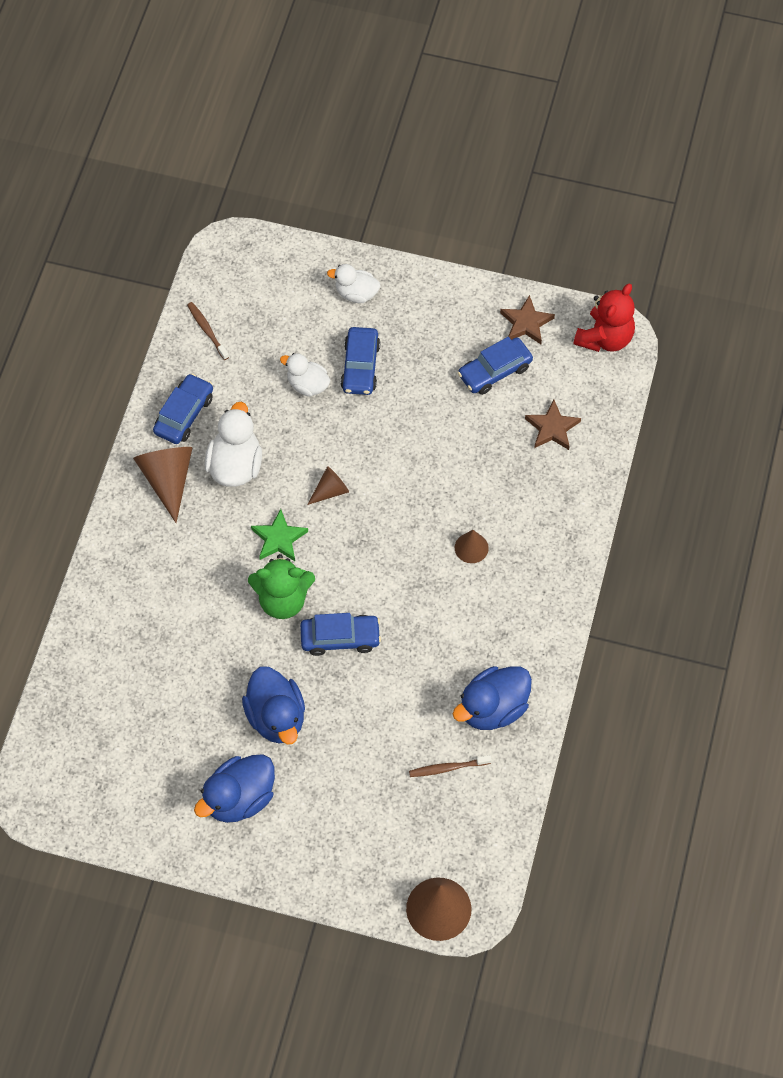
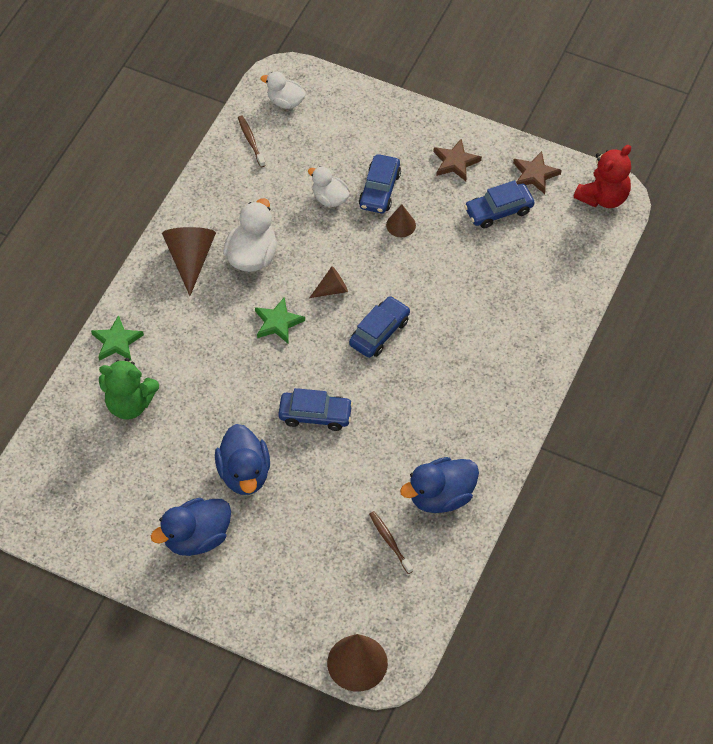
camera: 10 degrees right, 5 degrees down
blue car [153,374,213,444] -> blue car moved to [349,296,410,358]
green teddy bear [248,554,315,619] -> green teddy bear moved to [99,358,159,419]
white duck [327,264,380,303] -> white duck moved to [261,71,306,109]
brown toothbrush [409,755,492,777] -> brown toothbrush turned 60 degrees clockwise [369,511,413,574]
brown cone [455,530,489,563] -> brown cone moved to [386,204,416,237]
brown star [525,400,581,450] -> brown star moved to [434,139,482,181]
none -> green star [91,315,144,361]

